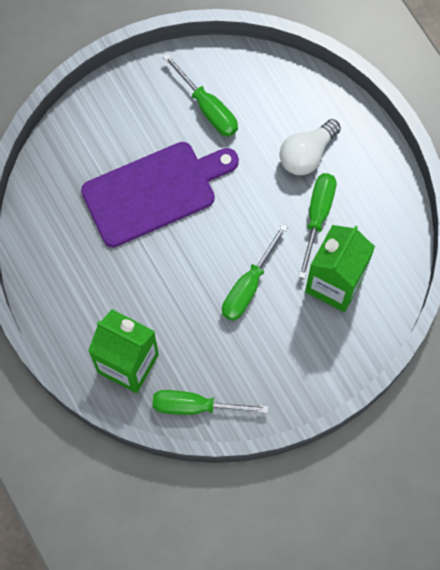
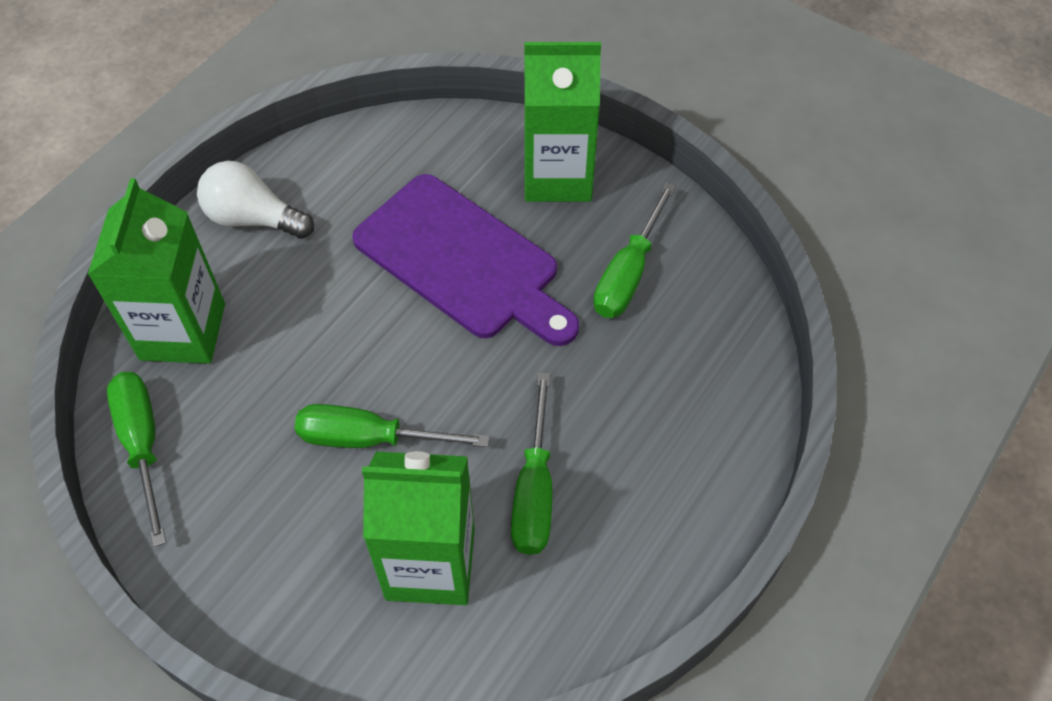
camera: 65 degrees right, 15 degrees down
white light bulb [280,119,341,175] -> white light bulb moved to [197,161,314,239]
green screwdriver [298,173,336,279] -> green screwdriver turned 105 degrees clockwise [511,372,552,555]
none -> green carton [525,42,601,202]

